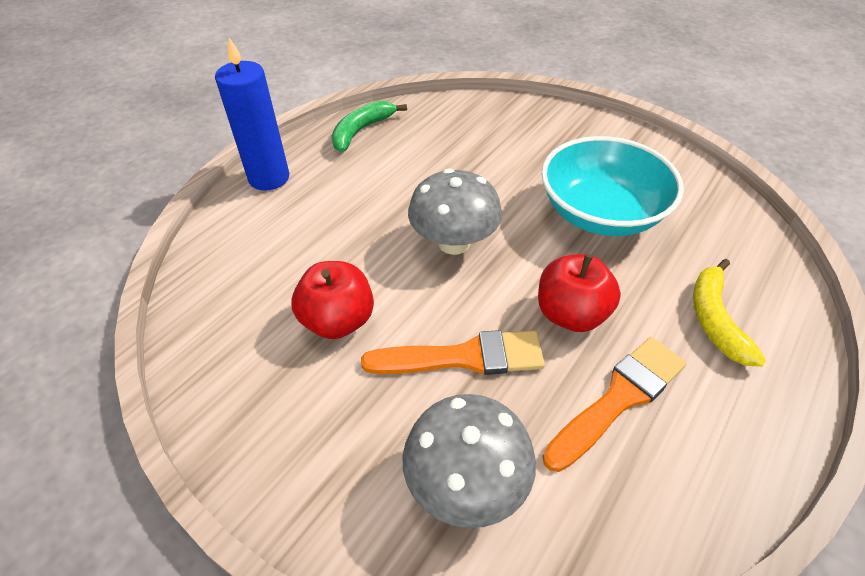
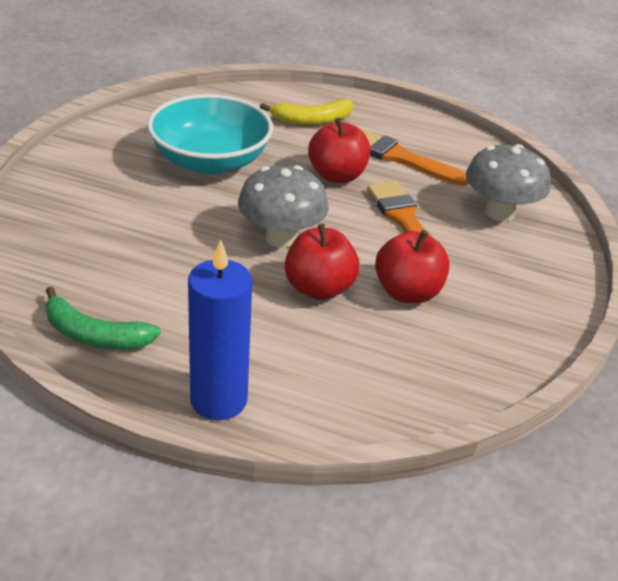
camera: 110 degrees left, 10 degrees down
none -> red apple [285,224,360,300]

